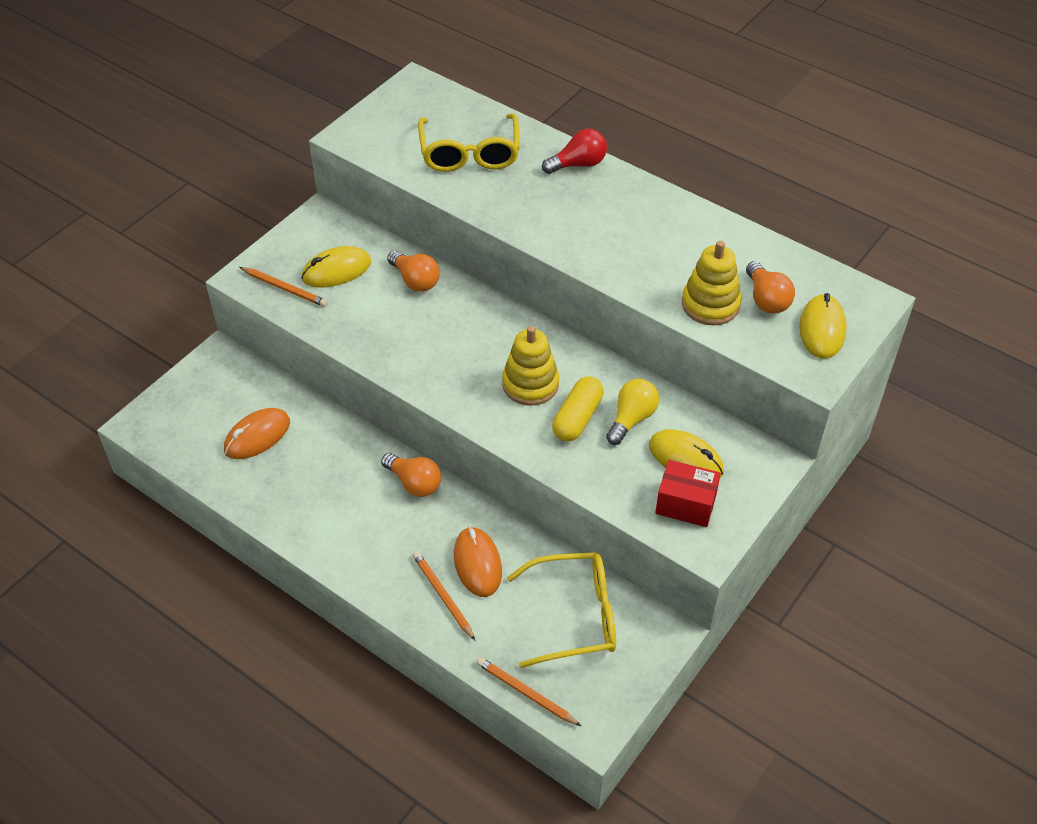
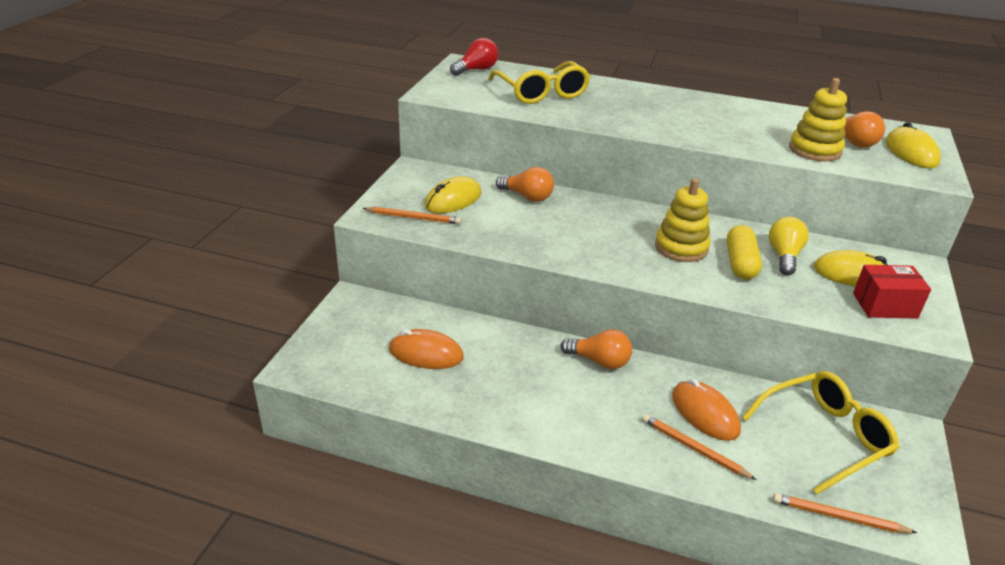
camera: 20 degrees left, 15 degrees down
orange mouse [224,408,290,459] -> orange mouse turned 75 degrees clockwise [389,329,464,369]
red light bulb [542,129,607,174] -> red light bulb moved to [450,38,498,76]

